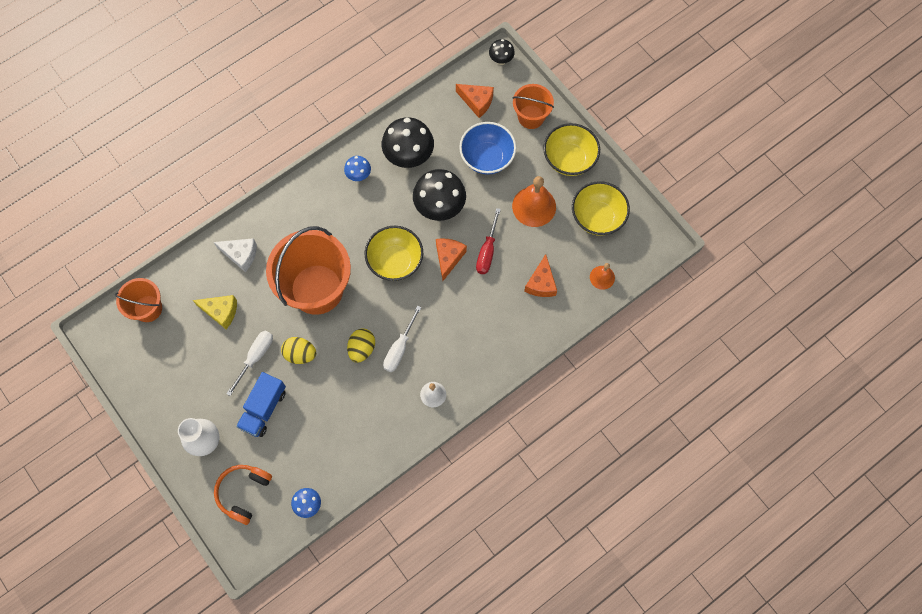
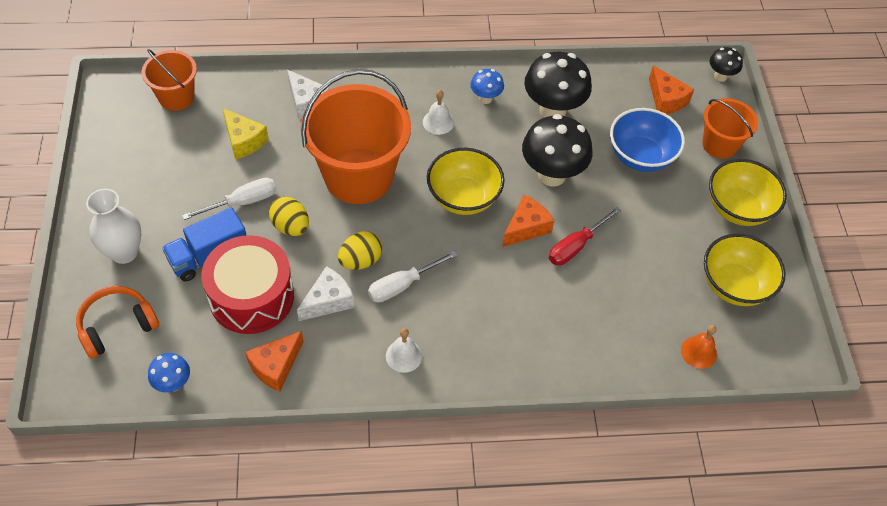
camera: 30 degrees right, 15 degrees down
orange bell [512,176,556,227] -> none
orange cheese [524,254,557,297] -> orange cheese moved to [245,331,303,392]
none -> red drum [201,235,294,334]
none -> white cheese [297,266,354,321]
none -> white bell [423,90,454,135]

